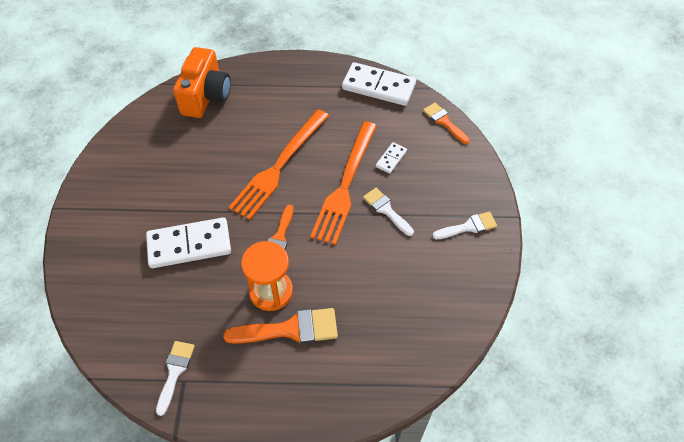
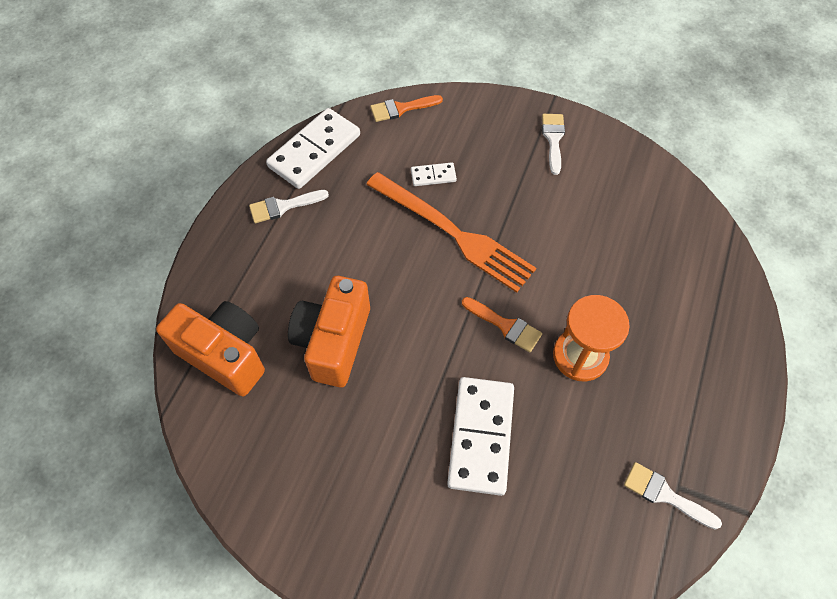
camera: 70 degrees left, 5 degrees up
orange brush [223,308,338,344] -> none
orange fork [229,109,329,220] -> none
white brush [363,188,414,236] -> white brush moved to [249,190,329,223]
white domino [376,142,407,174] -> white domino turned 60 degrees counterclockwise [411,162,457,186]
none -> orange camera [288,276,370,387]

